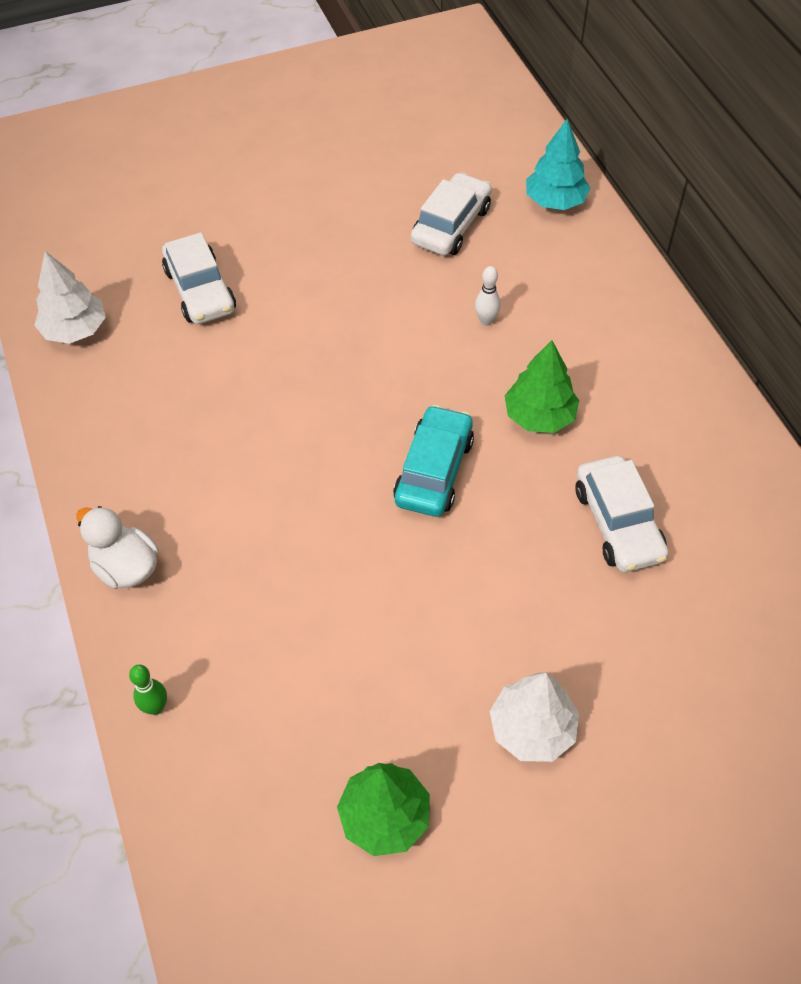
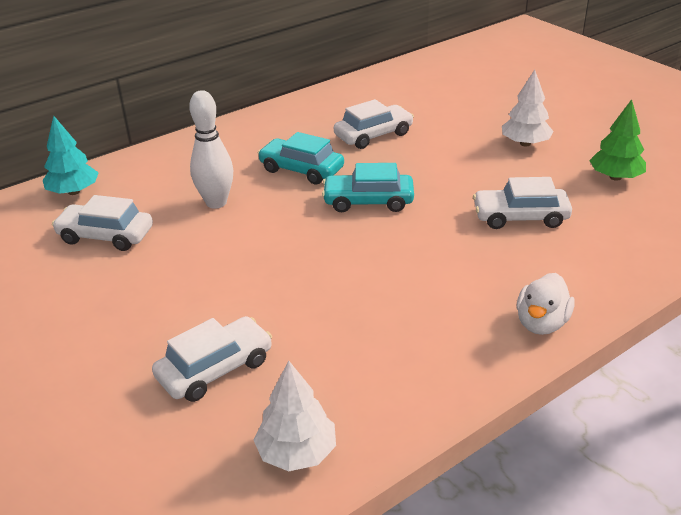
camera: 105 degrees left, 20 degrees down
green bowling pin [129,665,167,715] -> none
white bowling pin [475,266,501,326] -> white bowling pin [189,90,233,209], size x2.03
green tree [504,340,579,433] -> turquoise car [258,132,344,185]
none -> white car [473,177,572,229]

